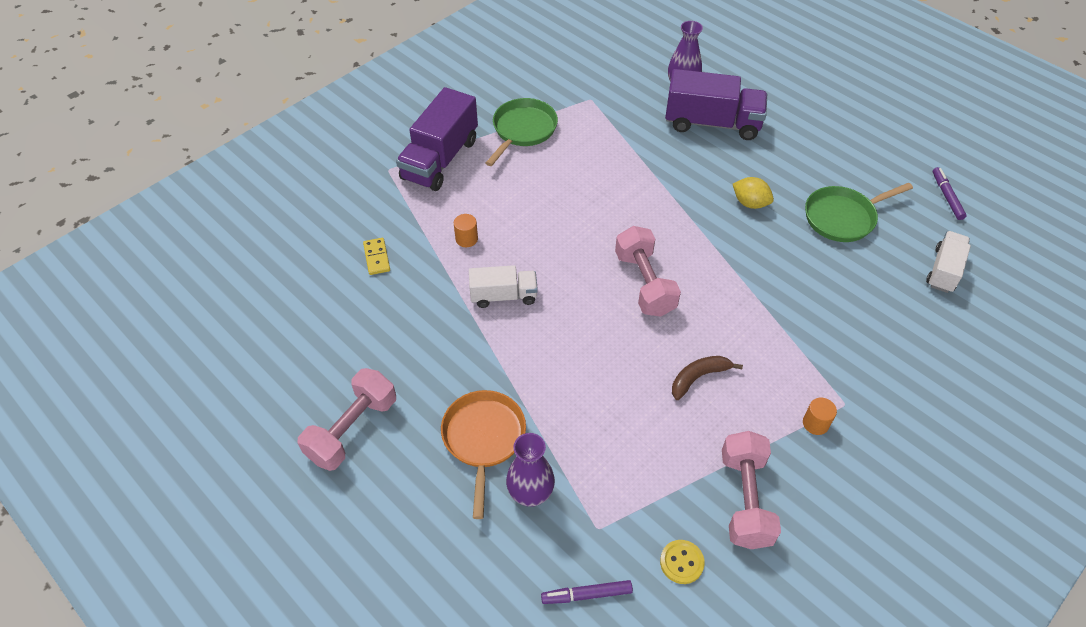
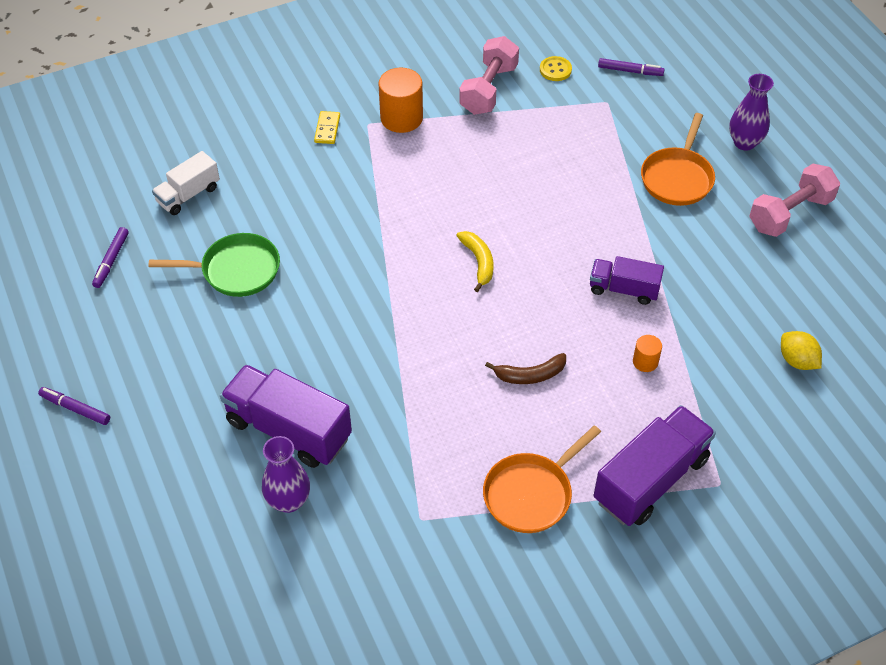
camera: 160 degrees left, 0 degrees up
yellow domino [363,238,390,275] -> yellow domino moved to [314,111,340,144]
white truck [469,265,538,308] -> purple truck [590,256,664,305]
green pan [486,98,558,166] -> orange pan [483,425,601,533]
purple vase [506,433,555,507] -> purple vase moved to [729,74,774,151]
pink dumbbell [615,226,681,317] -> yellow banana [456,231,494,292]
brown banana [672,356,743,400] -> brown banana moved to [485,353,566,384]
yellow lemon [733,177,774,209] -> yellow lemon moved to [781,331,822,370]
orange cylinder [803,397,837,435] -> orange cylinder [379,68,423,133], size x1.93
none -> purple marker [38,387,110,425]

